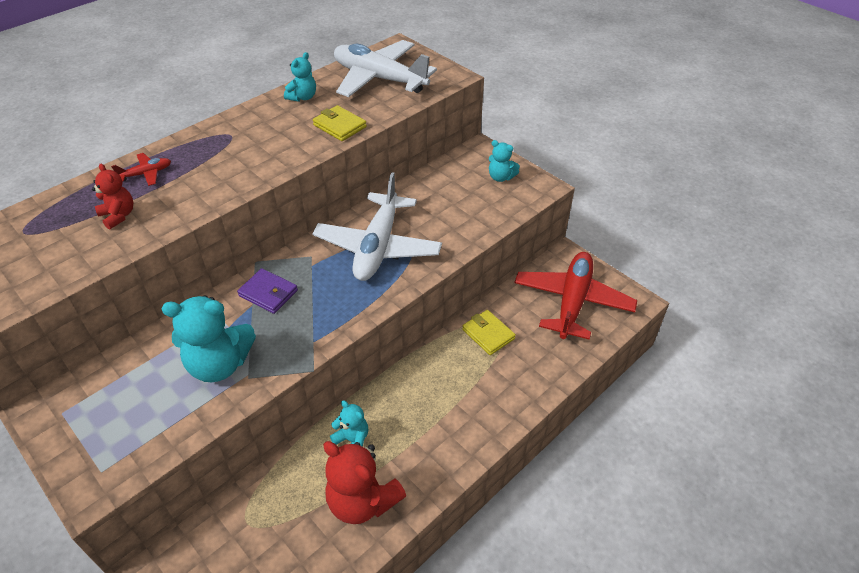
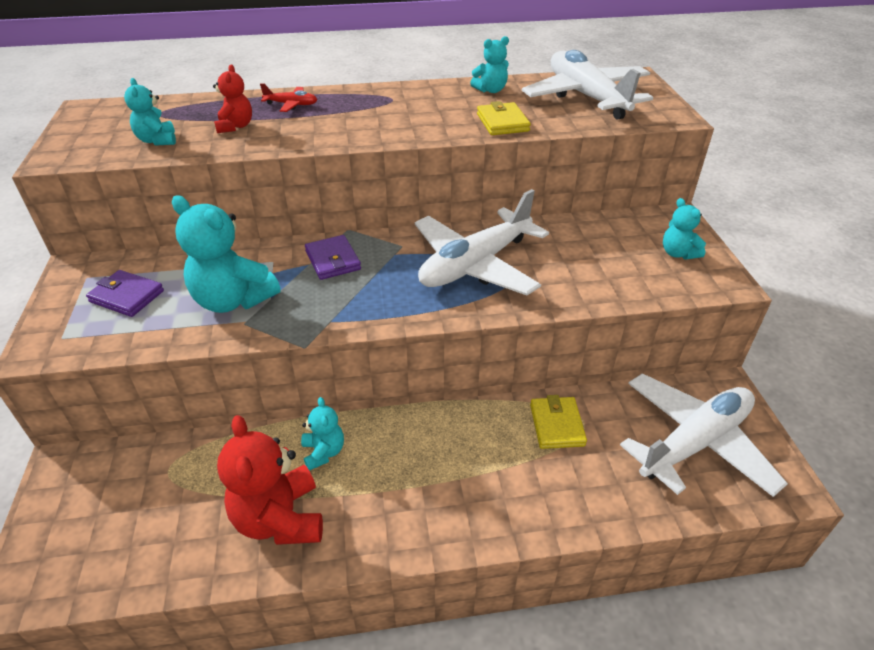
camera: 35 degrees right, 5 degrees down
red plane [514,252,637,340] -> white plane [620,374,788,497]
none -> purple wallet [86,270,164,317]
none -> turquoise teddy bear [124,78,176,146]

